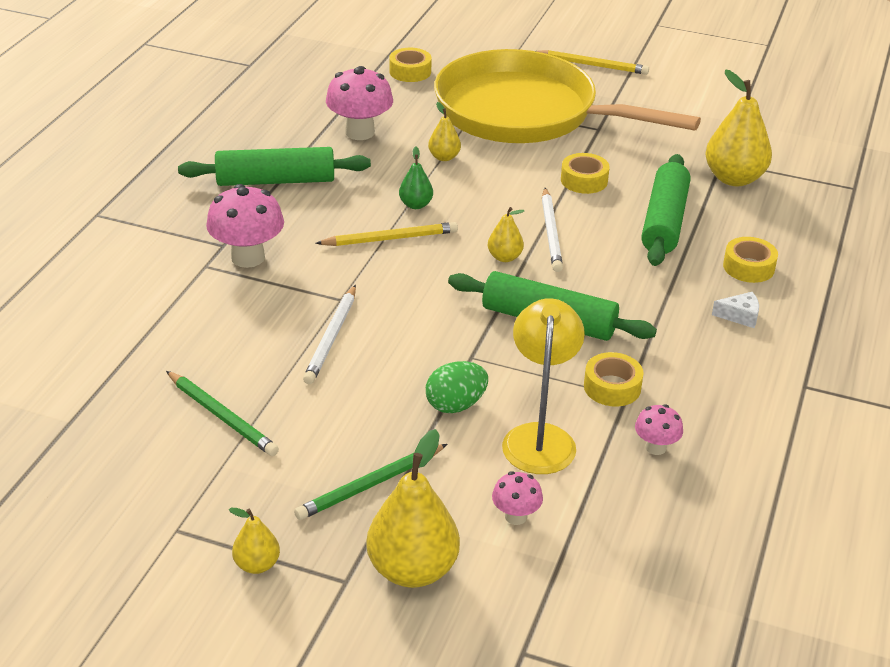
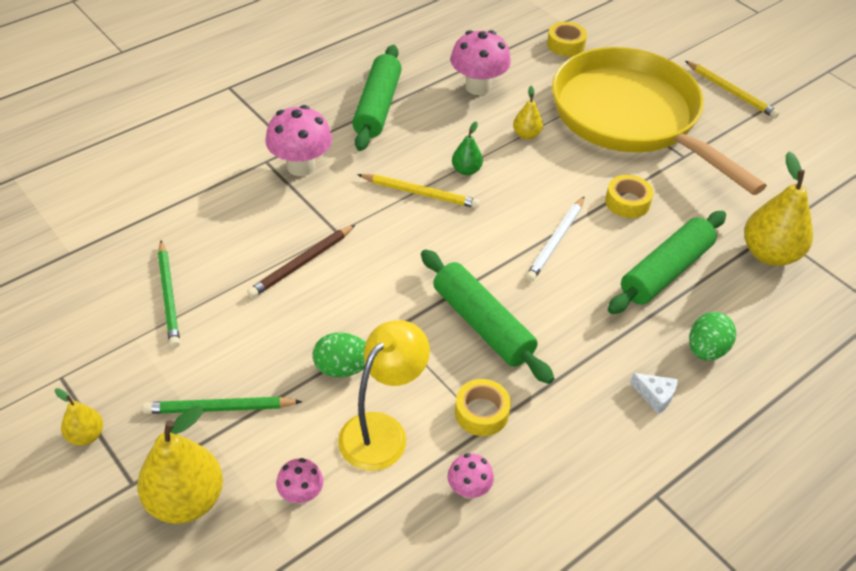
camera: 30 degrees right, 10 degrees up
green rolling pin [178,147,371,186] -> green rolling pin turned 75 degrees clockwise [352,45,402,151]
white pencil [303,285,356,384] -> brown pencil [247,225,355,298]
yellow pear [488,207,524,262] -> none
yellow tape [723,237,778,283] -> green egg [689,312,736,361]

